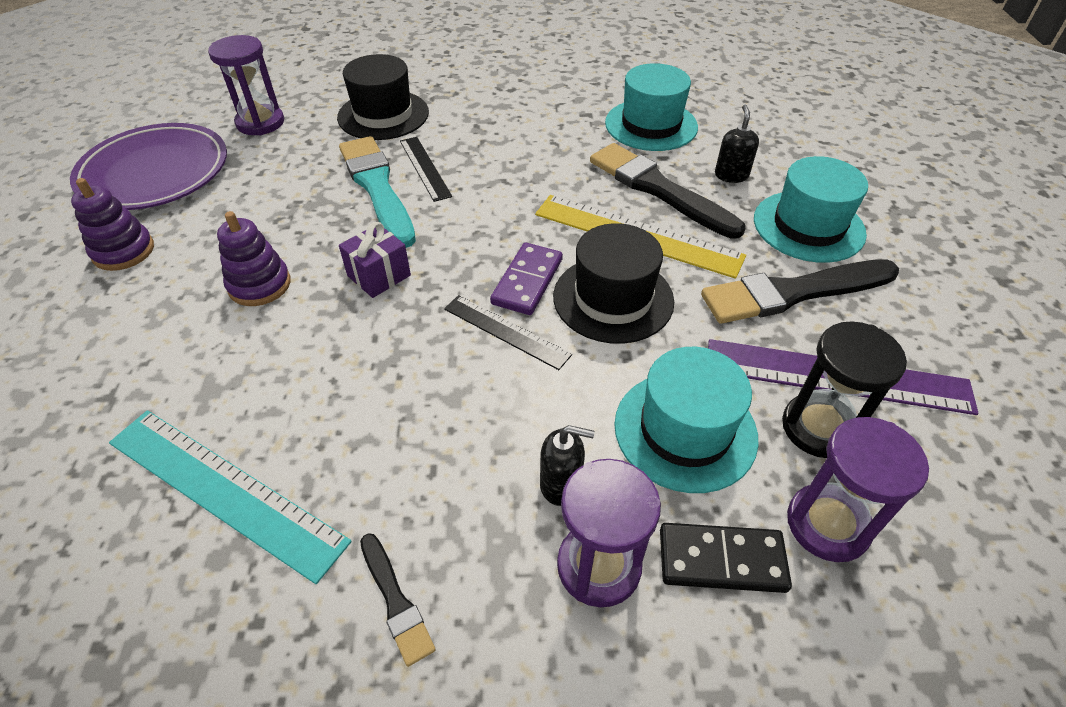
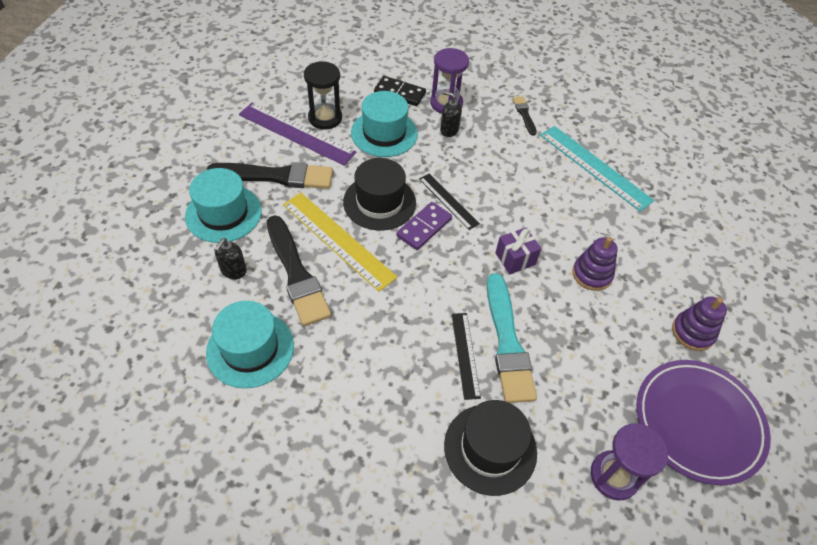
camera: 165 degrees left, 5 degrees up
purple hourglass [787,417,929,562] -> none

